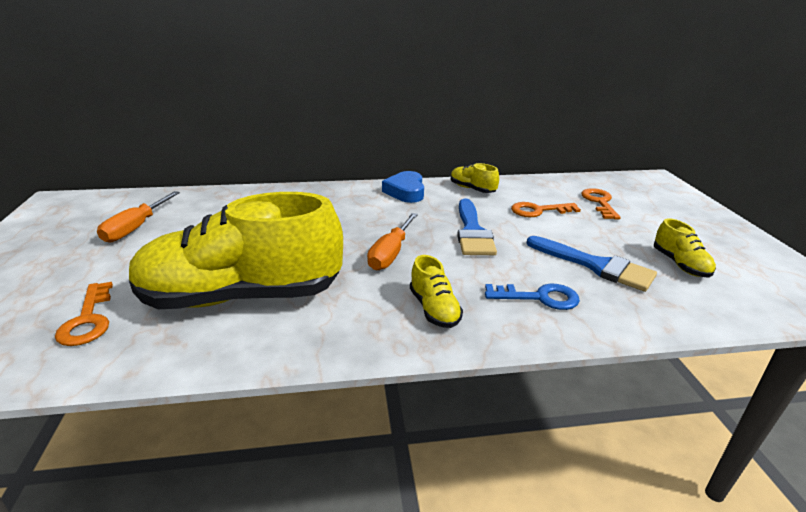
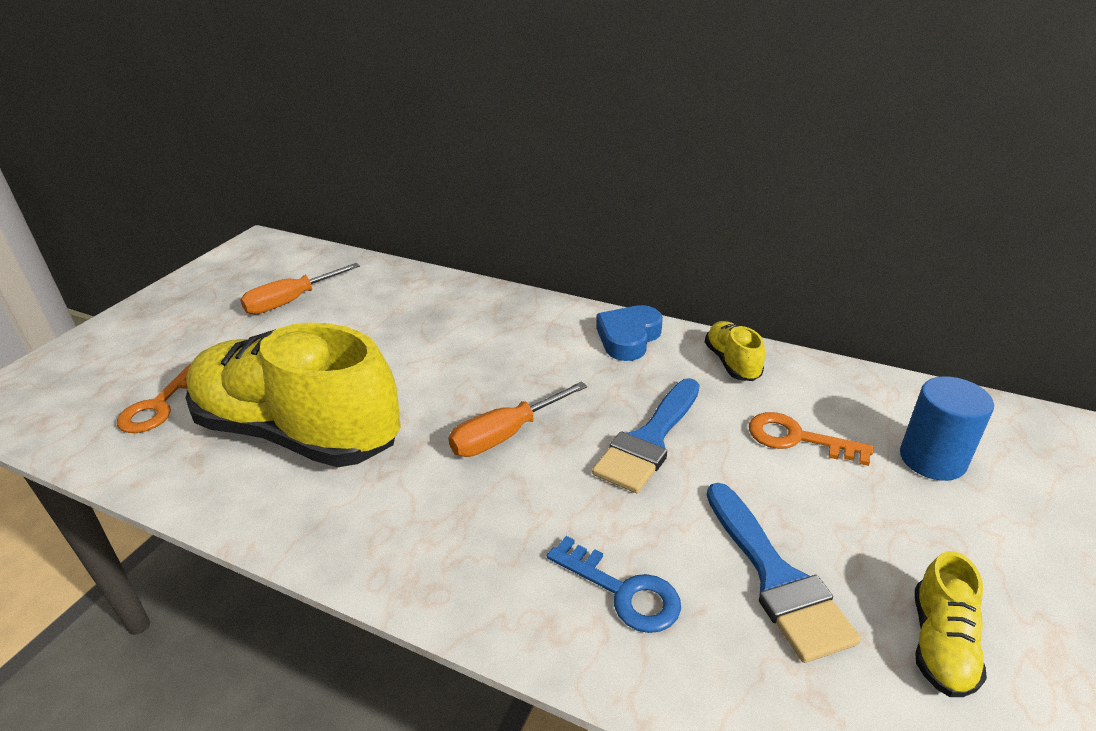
camera: 35 degrees right, 5 degrees up
yellow shoe [410,255,463,328] -> none
orange key [581,188,621,219] -> blue cylinder [900,376,994,481]

